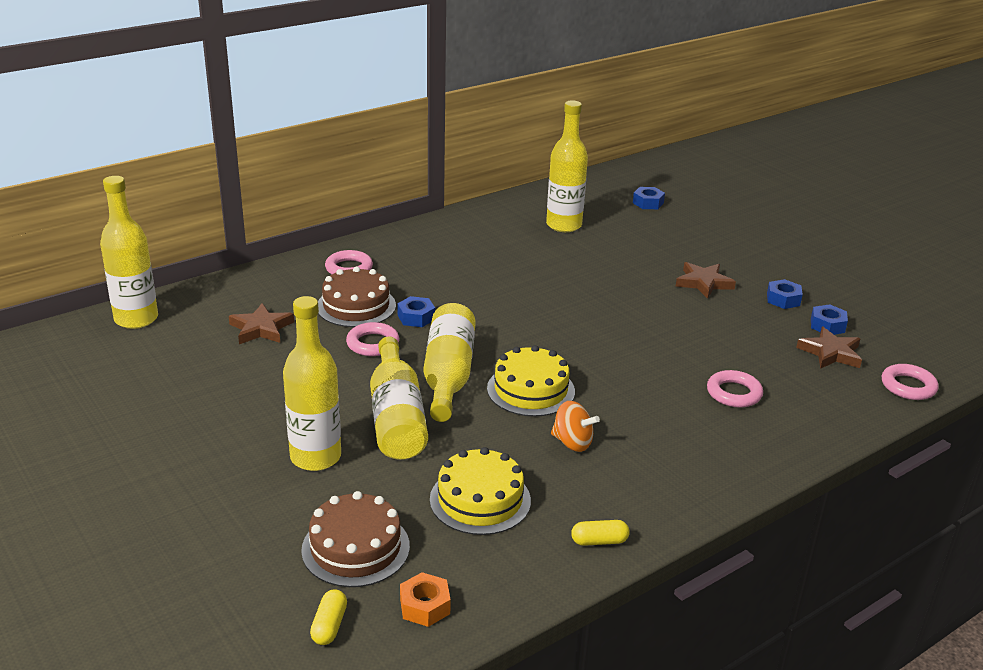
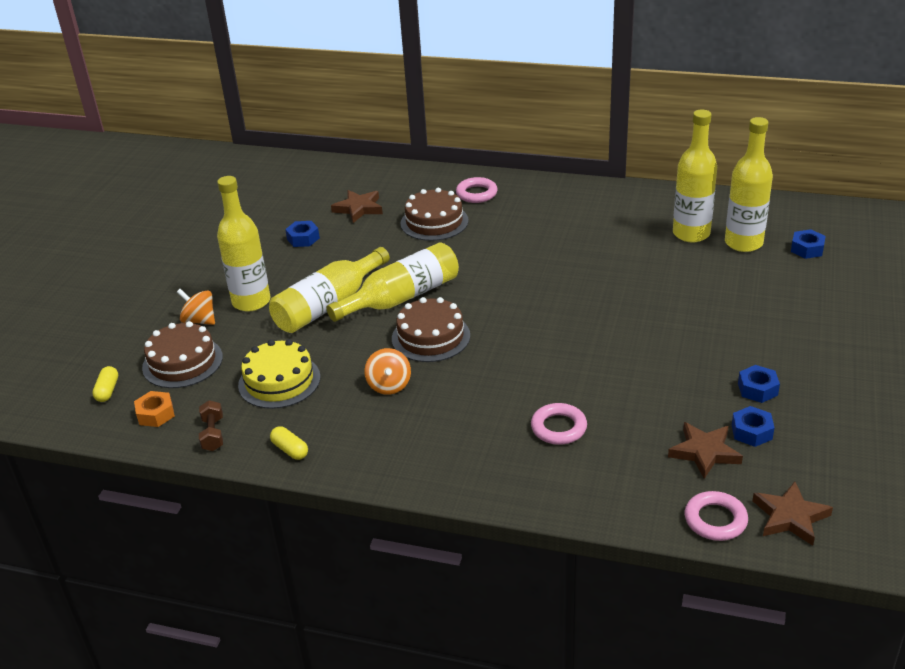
camera: 55 degrees right, 5 degrees up
yellow bottle [100,176,158,329] -> yellow bottle moved to [725,117,773,252]
yellow capsule [310,590,347,645] -> yellow capsule turned 60 degrees counterclockwise [92,366,118,402]
pink ring [346,322,399,356] -> none
blue nut [397,296,435,327] -> blue nut moved to [285,221,320,247]
yellow cake [487,345,575,417] -> brown cake [392,297,470,362]
brown star [676,262,736,299] -> brown star moved to [752,482,833,546]
none -> orange spinning top [177,289,215,325]
none -> brown dumbbell [199,400,223,451]

